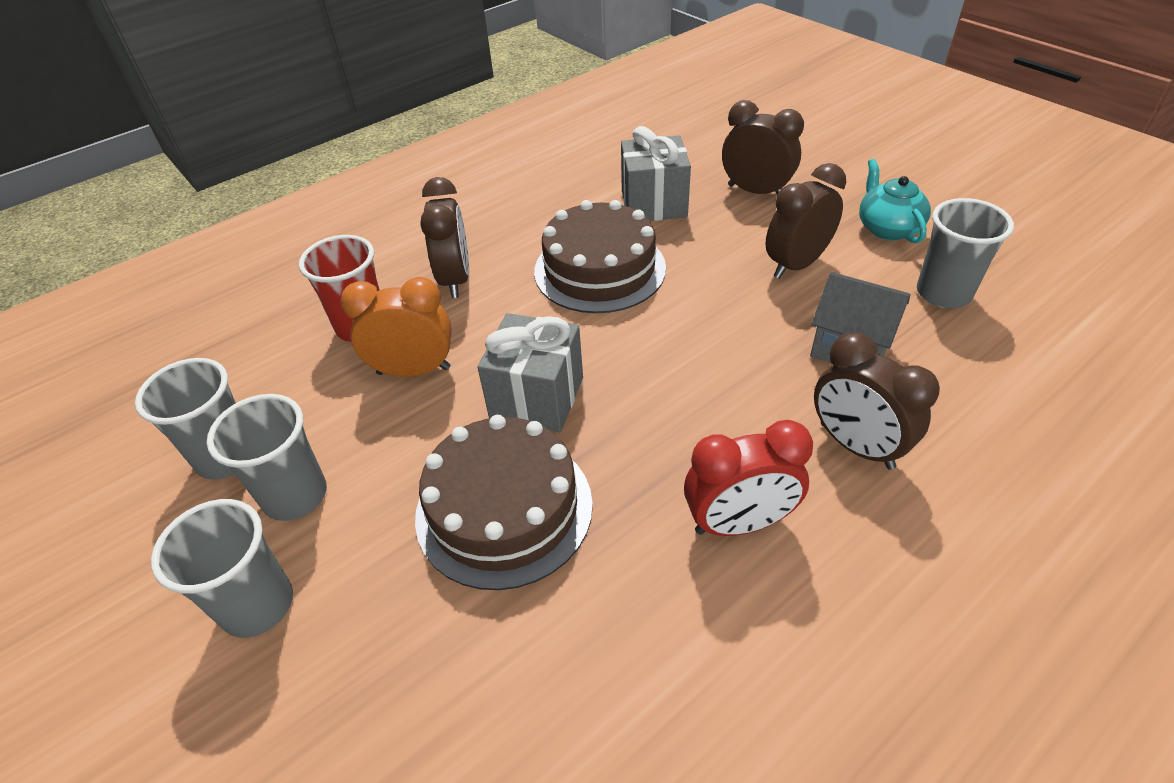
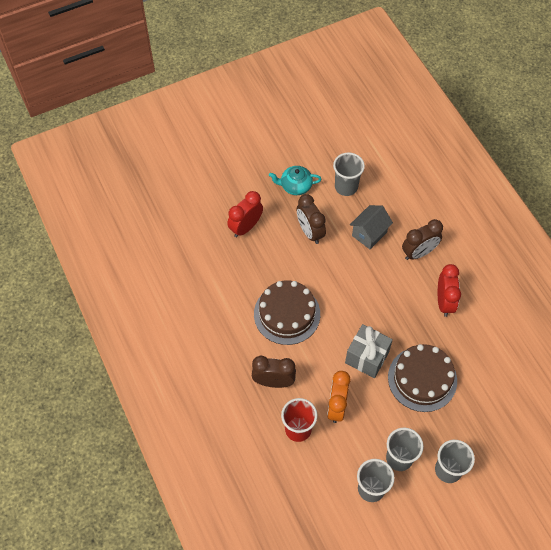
camera: 80 degrees left, 15 degrees up
grey gift [621,126,691,221] -> none
brown clock [722,100,804,195] -> red clock [227,191,263,237]

